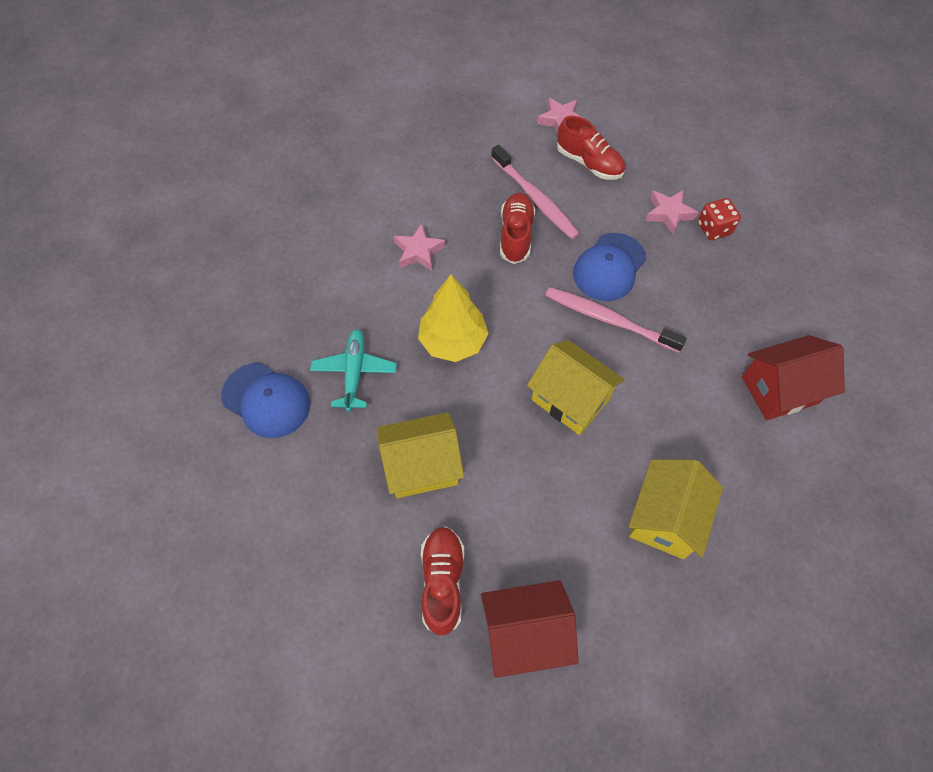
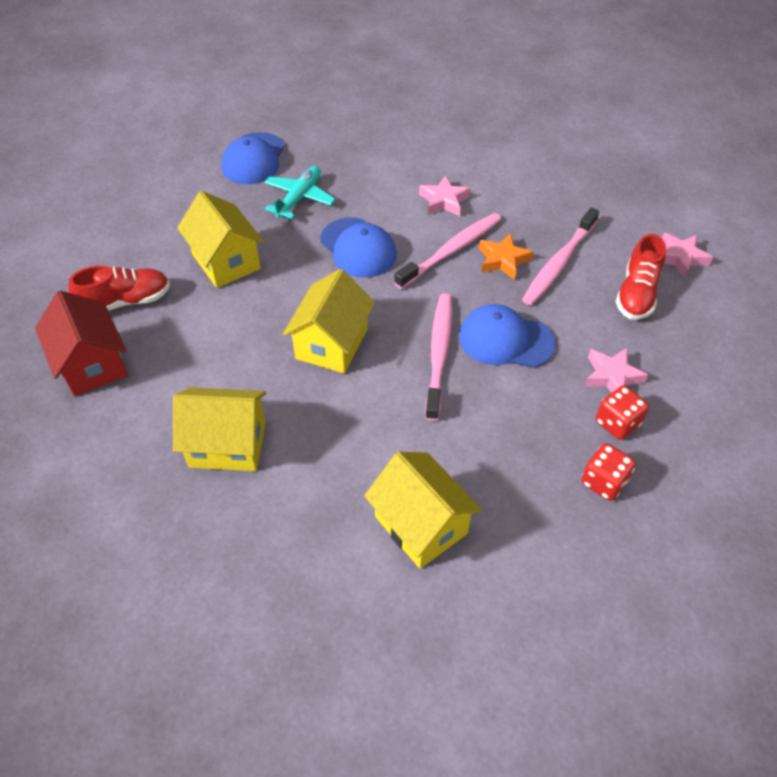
camera: 70 degrees right, 10 degrees down
turquoise plane [310,329,397,412] -> turquoise plane turned 45 degrees counterclockwise [264,166,336,219]
yellow tree [418,275,489,362] -> blue cap [320,217,397,278]
red shoe [500,193,535,264] -> orange star [479,233,533,280]
red house [742,335,845,420] -> yellow house [364,452,482,569]
none -> pink toothbrush [394,213,501,289]
none -> red dice [581,443,636,501]

